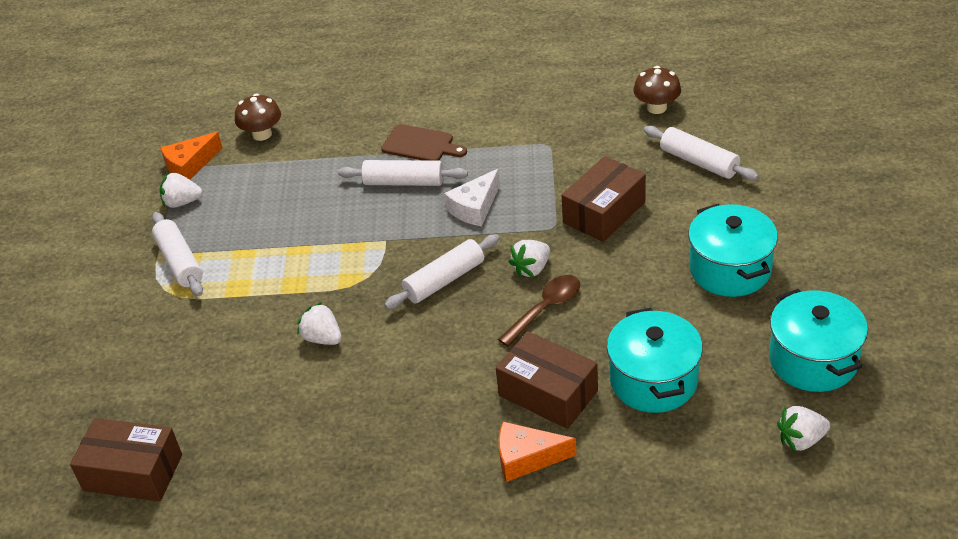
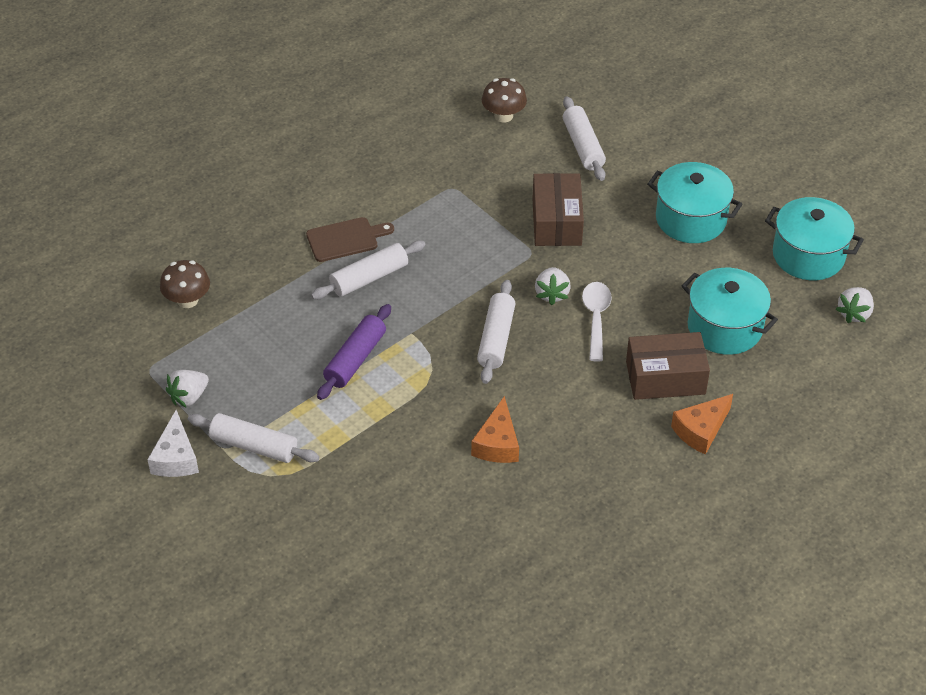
camera: 45 degrees left, 5 degrees up
brown box [70,418,182,501] -> none
orange cheese [160,132,223,180] -> orange cheese moved to [471,396,519,463]
white strawberry [297,302,342,345] -> none
white cheese [444,169,500,226] -> white cheese moved to [147,410,199,477]
brown spoon [498,275,580,347] -> white spoon [582,282,612,362]
white rolling pin [644,126,759,181] -> white rolling pin turned 75 degrees clockwise [563,97,606,181]
none -> purple rolling pin [317,304,391,400]

